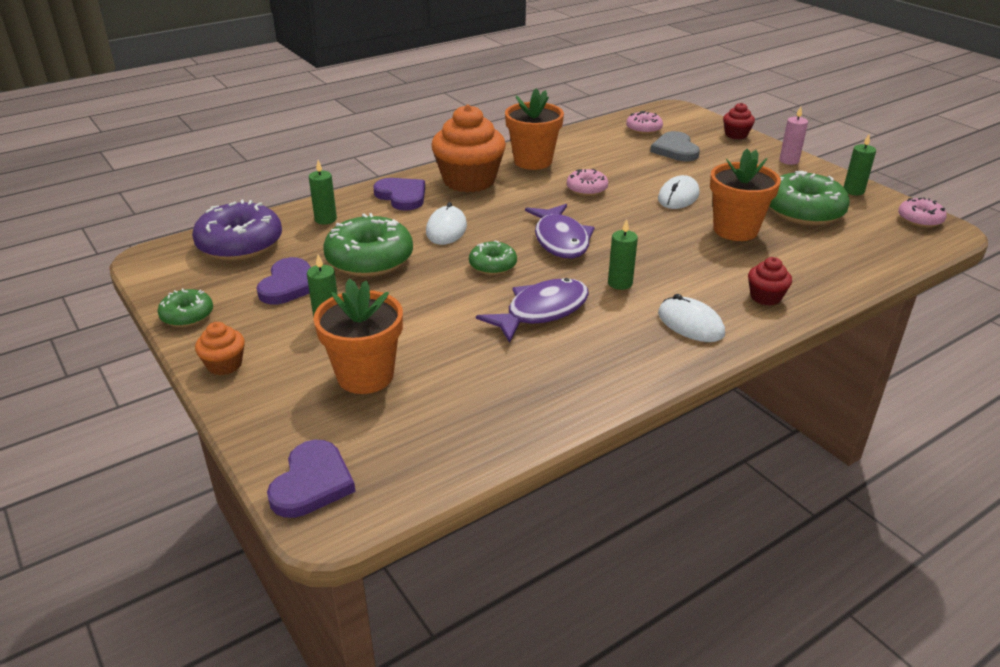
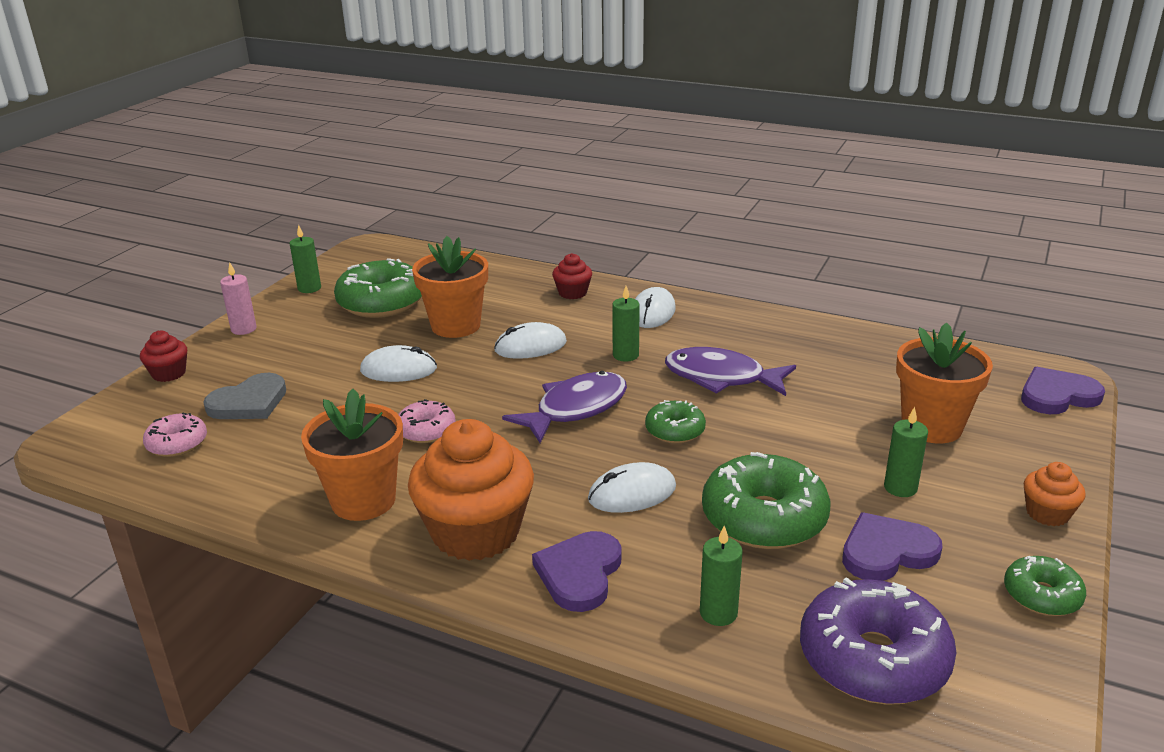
camera: 120 degrees left, 5 degrees down
pink donut [898,197,947,228] -> none
none -> white mouse [494,322,567,359]

